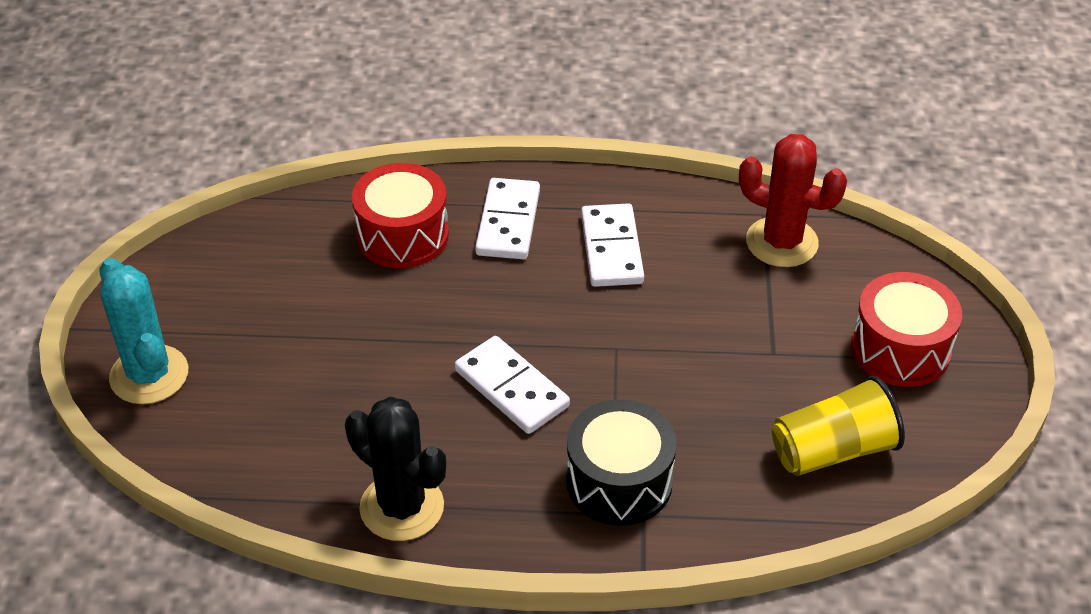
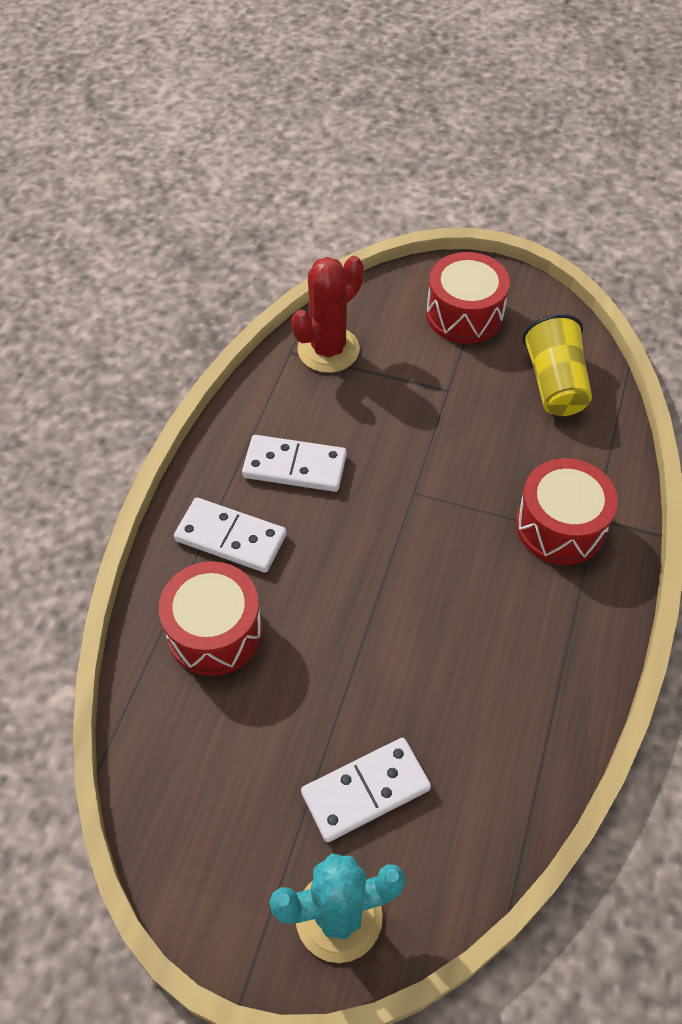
camera: 75 degrees left, 10 degrees up
black cactus [345,397,446,541] -> none
white domino [455,336,570,434] -> white domino moved to [301,738,431,842]
black drum [566,400,677,526] -> red drum [516,458,618,565]

